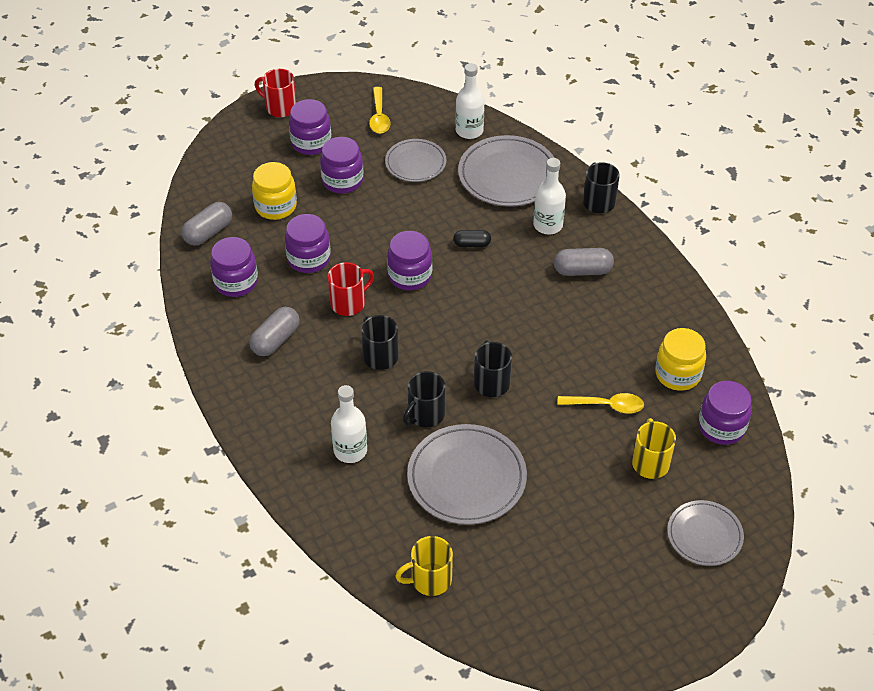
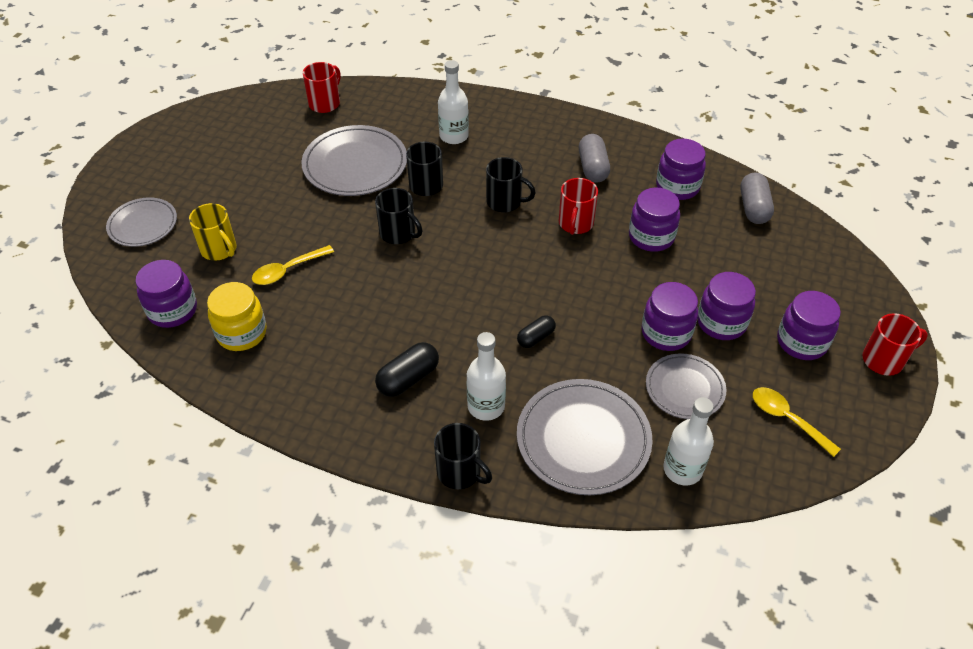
camera: 140 degrees right, 0 degrees up
yellow jar [252,162,297,220] -> none
purple jar [387,231,432,290] -> purple jar moved to [642,282,698,351]
yellow mug [395,536,453,596] -> red mug [303,62,341,113]
grey capsule [554,248,614,276] -> black capsule [375,342,439,397]

